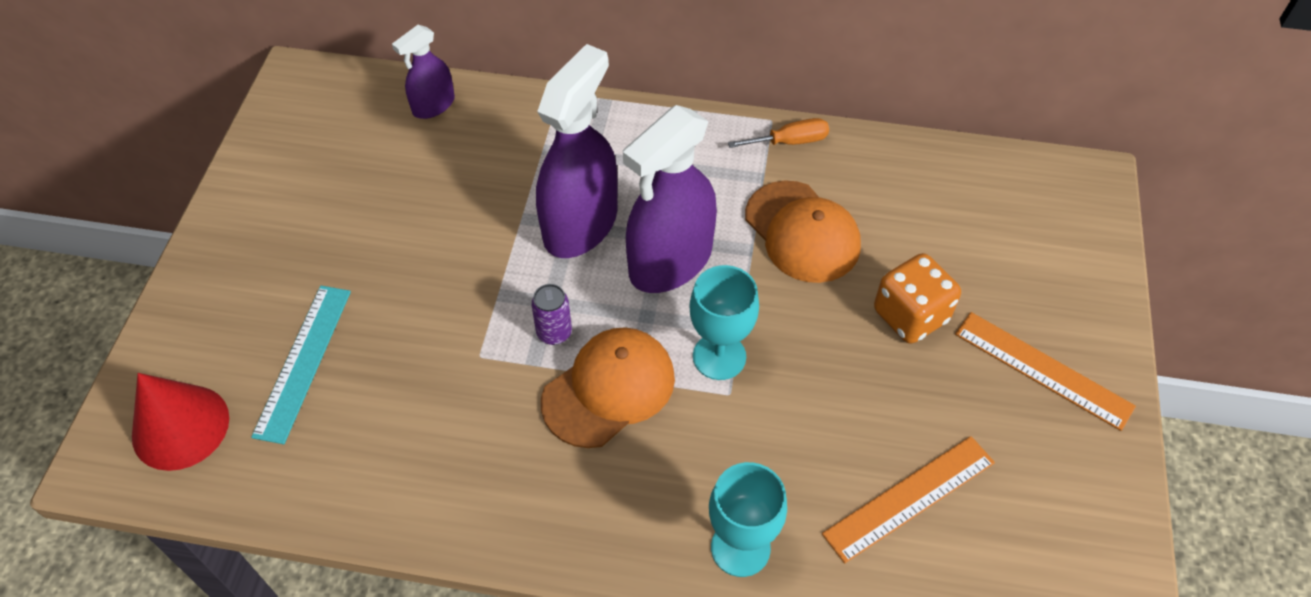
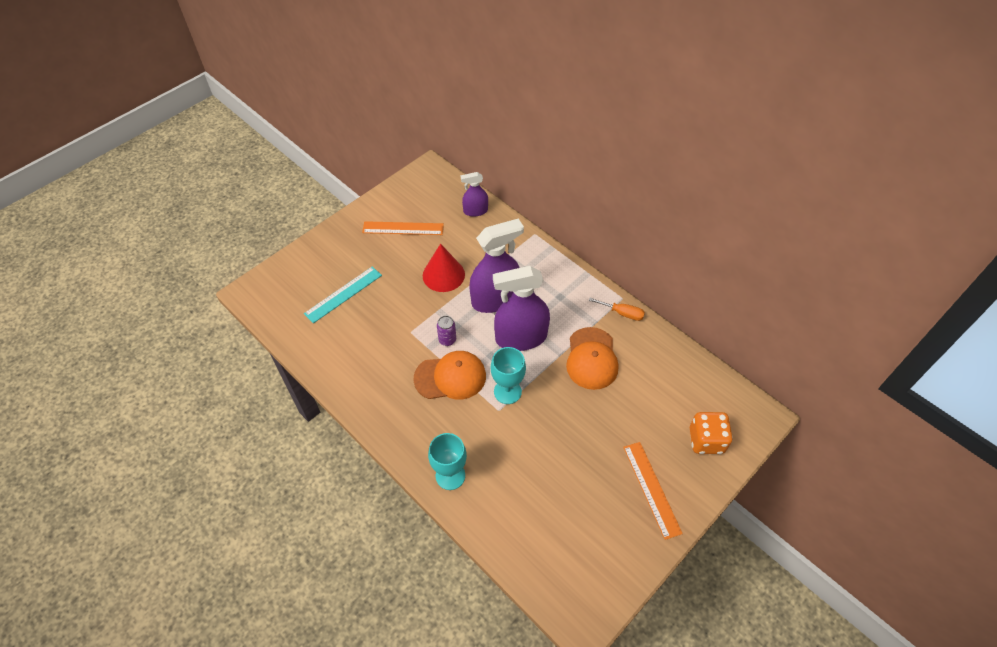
camera: 35 degrees right, 0 degrees up
red cone [132,373,229,471] -> red cone moved to [423,244,465,292]
orange ruler [822,436,995,563] -> orange ruler moved to [362,221,444,235]
orange dice [874,253,961,344] -> orange dice moved to [690,412,733,454]

